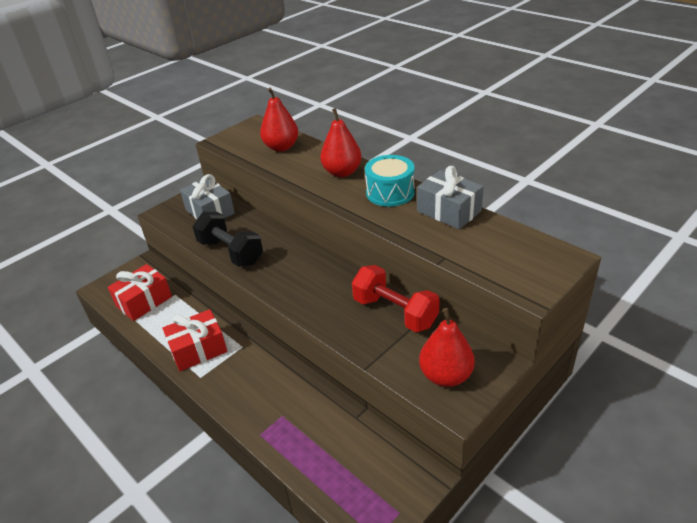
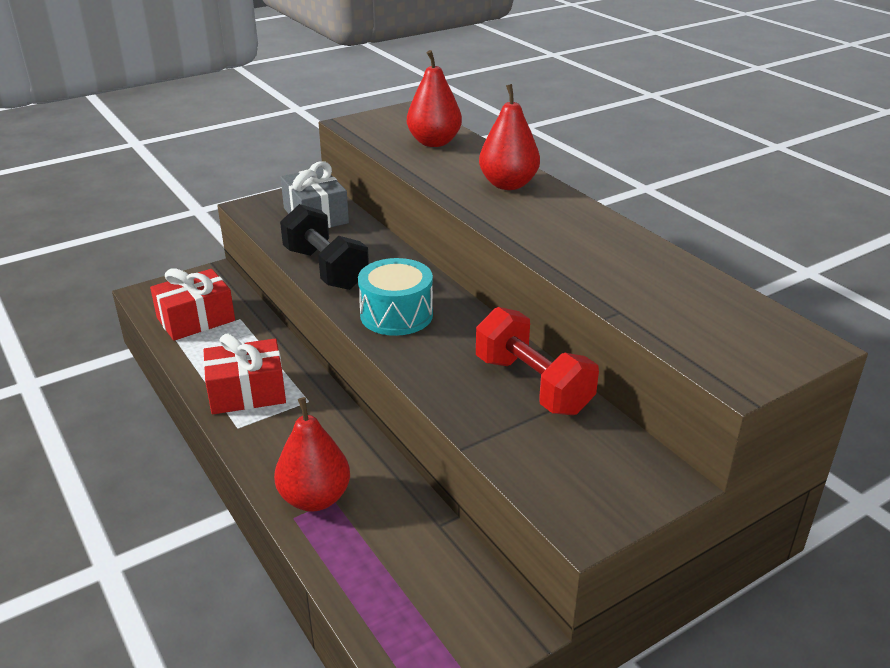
camera: 10 degrees right, 5 degrees down
turquoise drum [365,155,415,207] -> turquoise drum moved to [358,258,433,336]
grey gift [417,166,484,229] -> none
red pear [419,308,475,387] -> red pear moved to [274,397,350,511]

